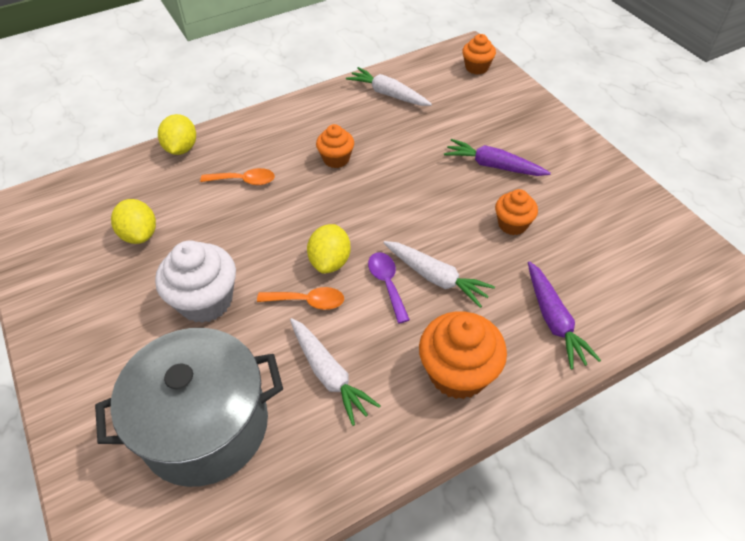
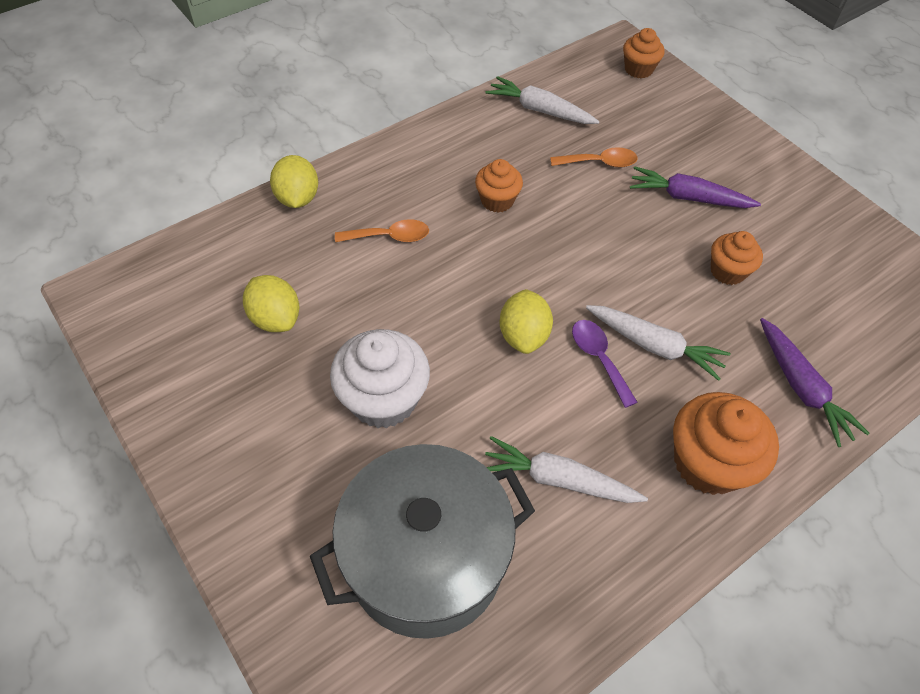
camera: 10 degrees left, 5 degrees up
orange spoon [257,287,344,310] -> orange spoon moved to [550,147,638,168]
white carrot [290,318,381,426] -> white carrot turned 150 degrees clockwise [485,436,648,503]

